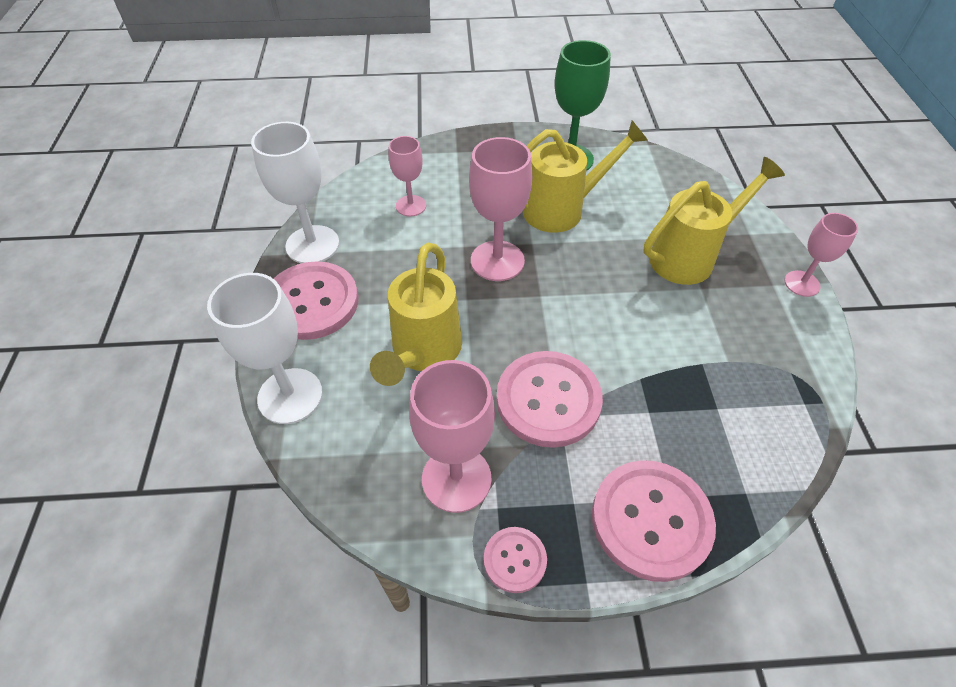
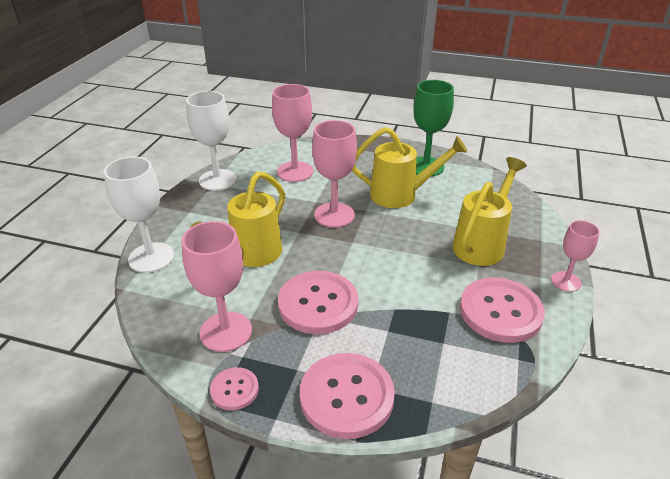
camera: 20 degrees right, 15 degrees down
pink button [273,261,359,340] -> pink button moved to [460,277,545,343]
pink goblet [389,136,426,216] -> pink goblet [272,84,313,182], size x1.64
yellow watering can [644,157,785,285] -> yellow watering can turned 45 degrees counterclockwise [452,157,527,266]

